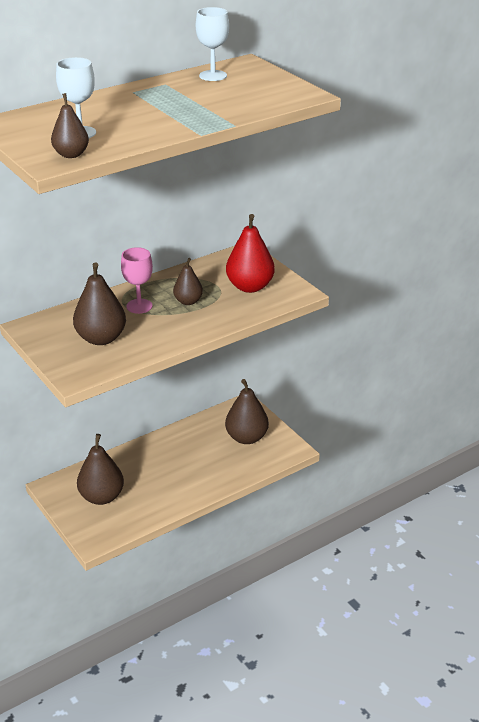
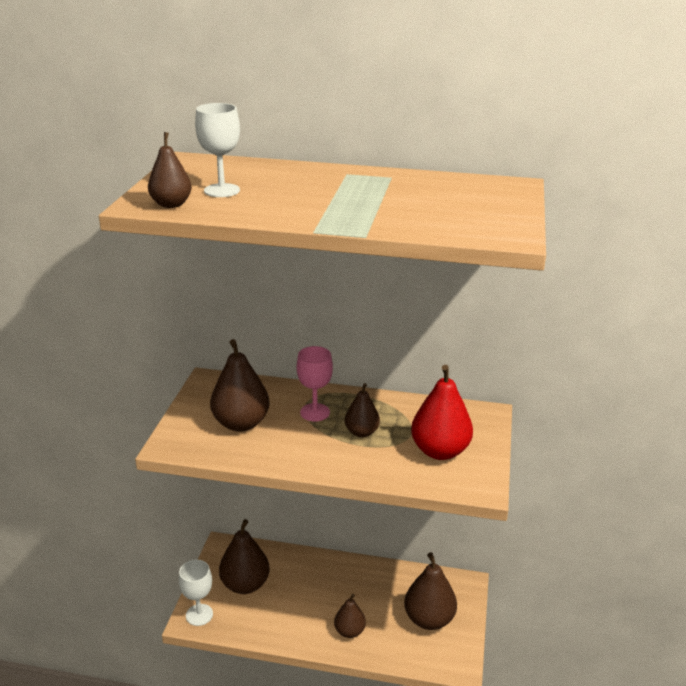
camera: 45 degrees right, 5 degrees down
white goblet [196,7,229,81] -> white goblet moved to [179,560,213,626]
none -> brown pear [334,594,366,638]

